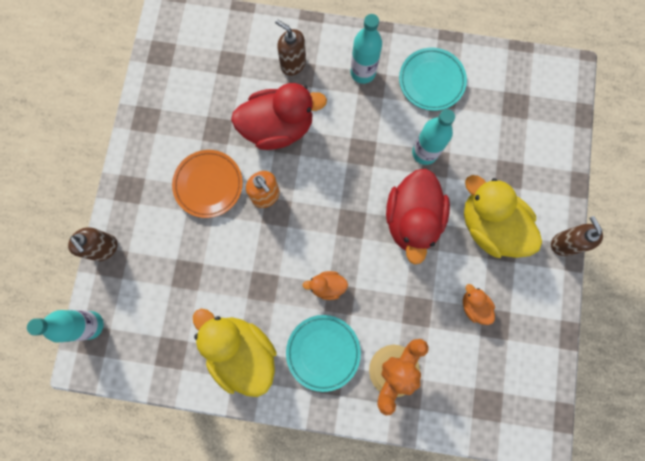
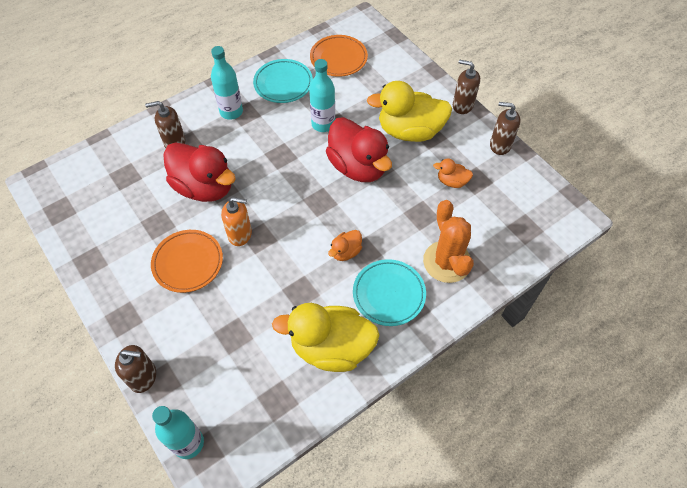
camera: 45 degrees left, 20 degrees down
red duck [231,83,327,150] -> red duck turned 90 degrees clockwise [163,143,236,202]
none -> orange plate [310,35,368,77]
none -> brown soap dispenser [490,102,521,155]

